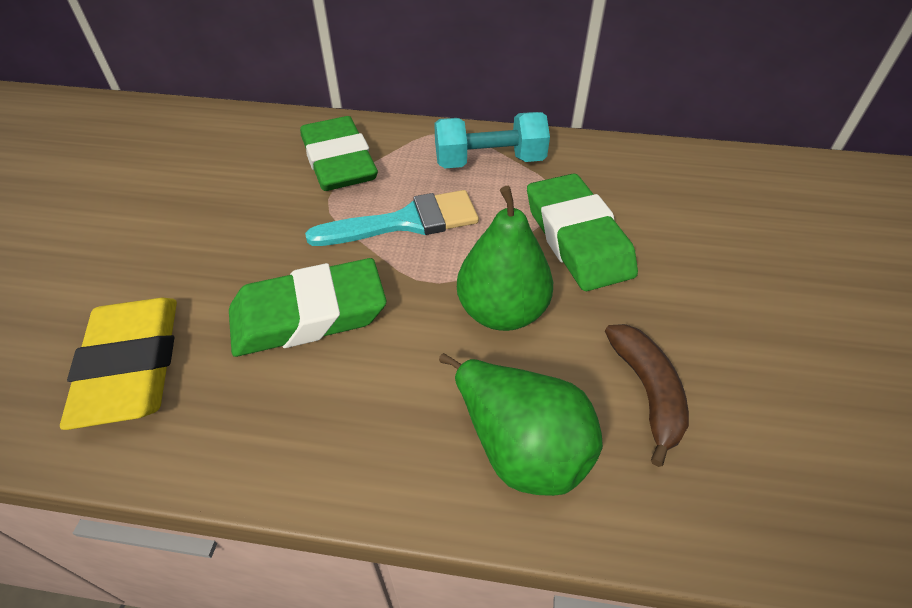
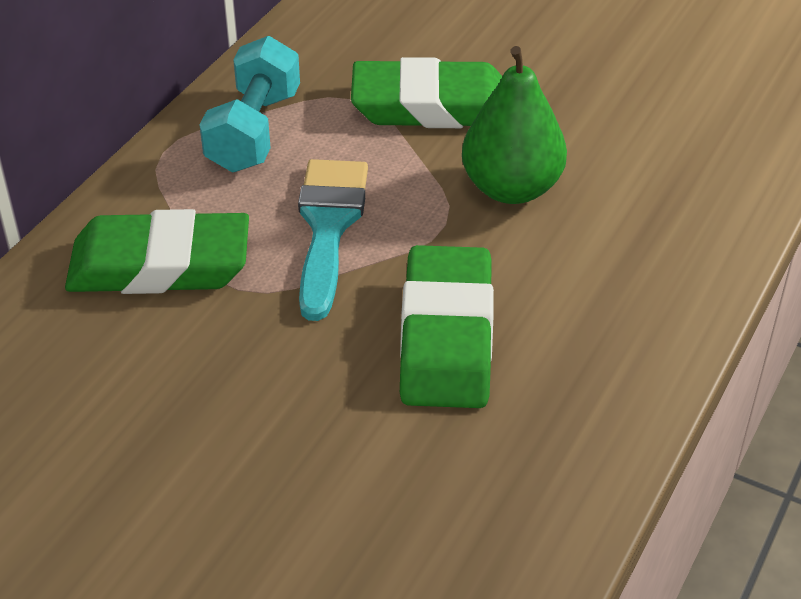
camera: 70 degrees left, 5 degrees down
yellow eraser [60,298,177,430] -> none
green pear [439,353,603,496] -> none
brown banana [605,324,689,467] -> none

